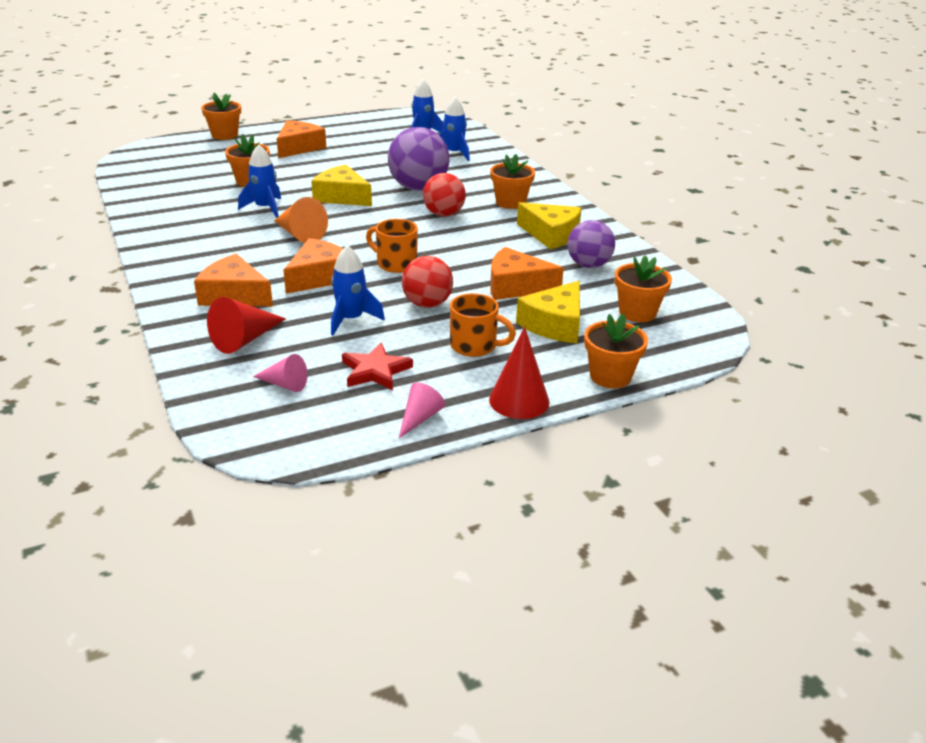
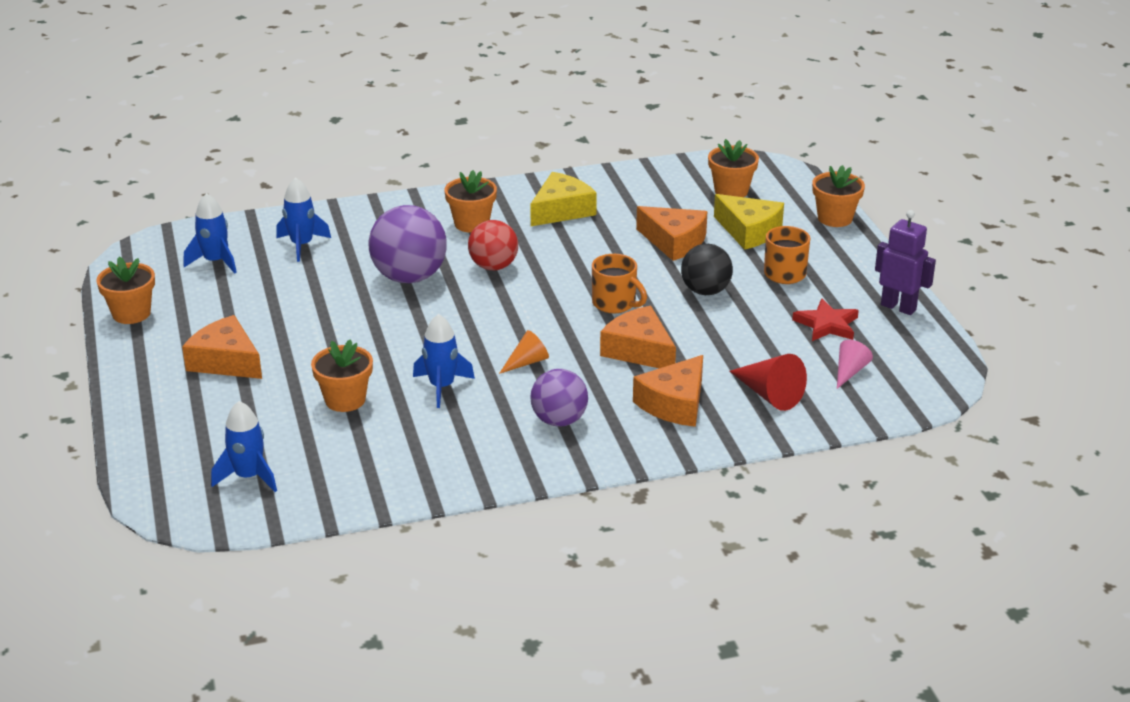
camera: 80 degrees left, 0 degrees up
orange flower pot [201,93,241,140] -> orange flower pot moved to [96,256,155,324]
orange cone [274,197,328,243] -> orange cone [499,330,549,374], size x0.63
yellow cheese [311,164,372,206] -> none
blue rocket [331,245,385,335] -> blue rocket moved to [211,401,277,492]
orange mug [366,219,418,273] -> orange mug turned 90 degrees counterclockwise [592,254,647,313]
pink cone [399,382,445,438] -> purple robot [875,210,936,315]
red ball [402,256,453,308] -> black ball [681,244,733,295]
red cone [489,327,550,419] -> none
orange cheese [490,247,564,300] -> orange cheese turned 75 degrees counterclockwise [636,206,708,261]
purple ball [567,220,615,268] -> purple ball moved to [530,369,588,426]

